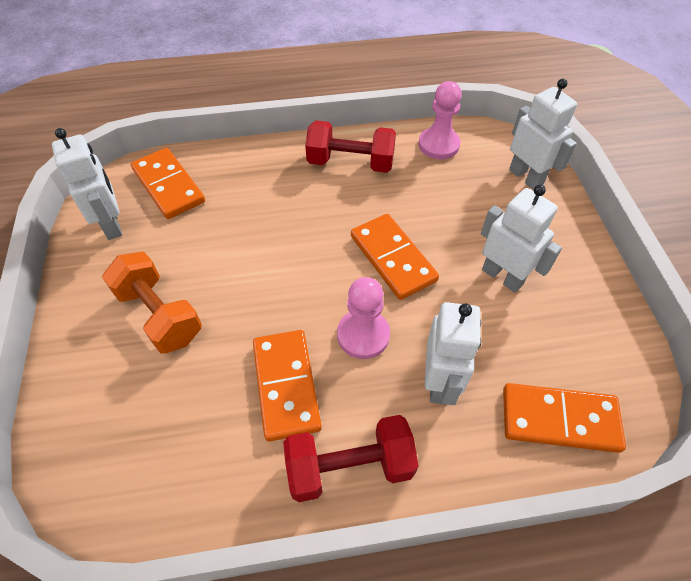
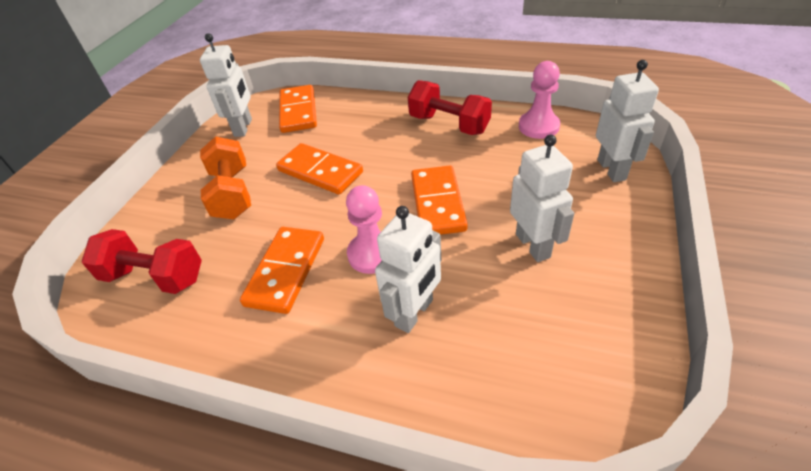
camera: 30 degrees right, 10 degrees down
red dumbbell [283,415,419,502] -> red dumbbell moved to [82,229,202,294]
orange domino [503,383,626,453] -> orange domino moved to [276,143,363,195]

